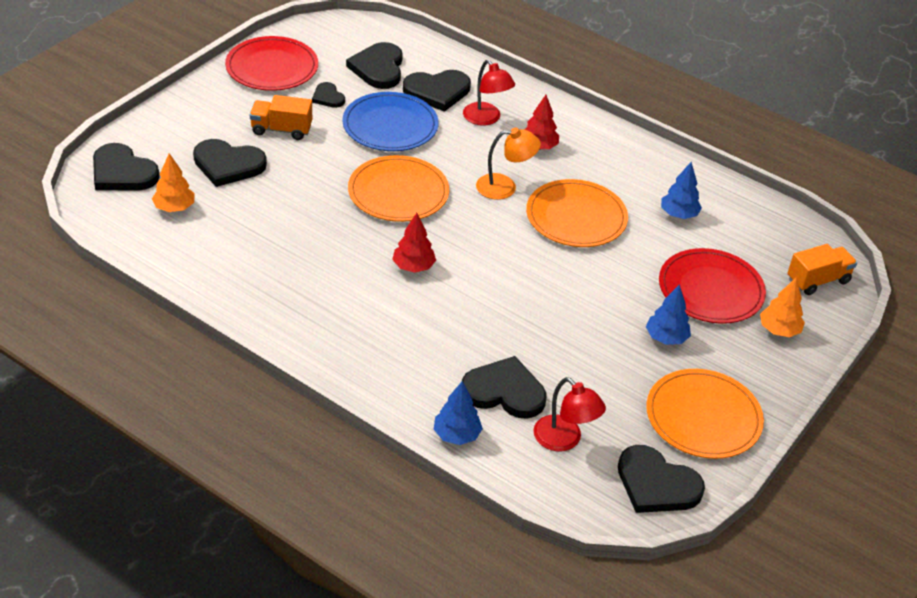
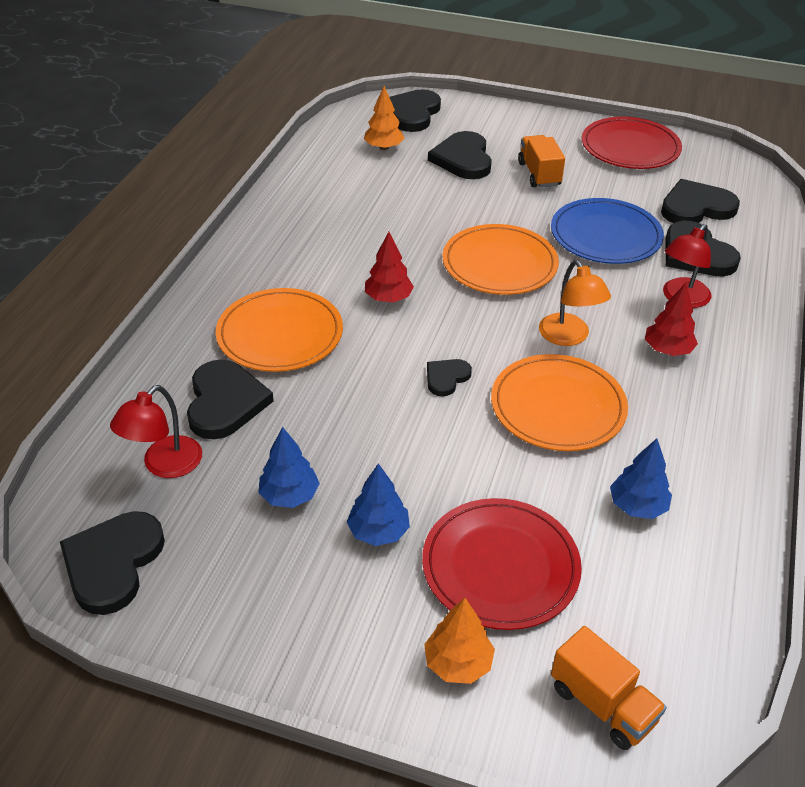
camera: 75 degrees right, 0 degrees up
black heart [312,82,345,108] -> black heart moved to [427,359,472,396]
blue tree [434,381,483,445] -> blue tree moved to [258,427,320,508]
orange plate [646,369,764,459] -> orange plate moved to [216,288,343,372]

